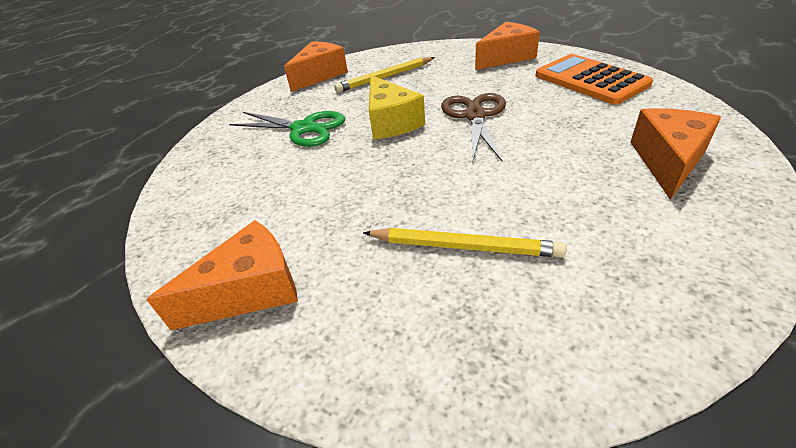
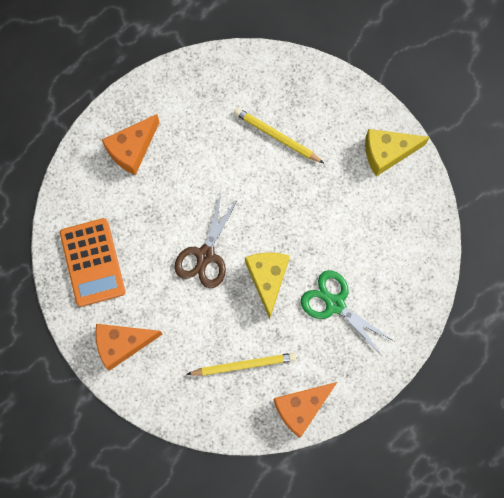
camera: 165 degrees left, 35 degrees up
orange cheese [146,220,298,330] -> yellow cheese [365,129,430,177]

